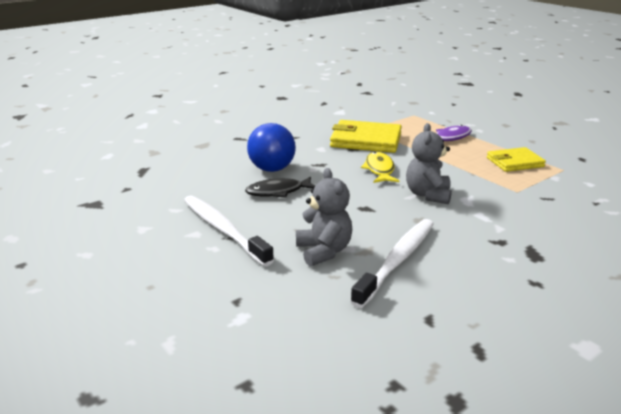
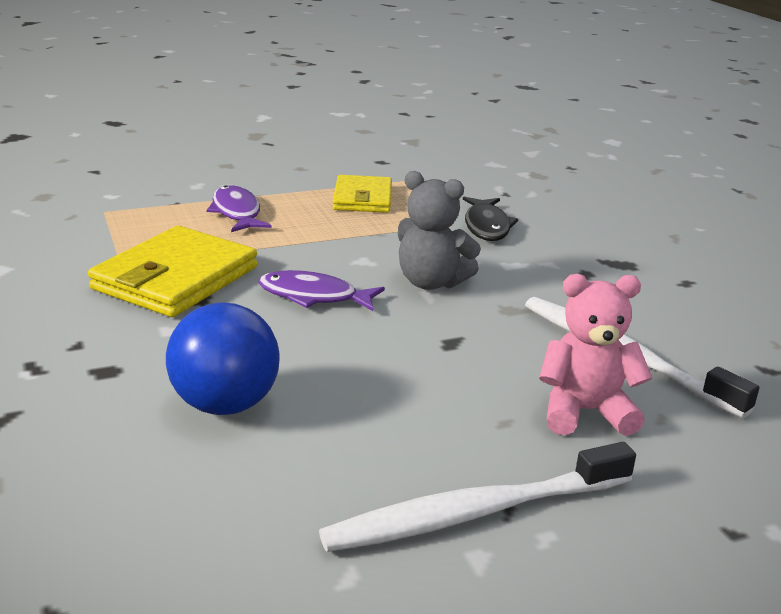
camera: 75 degrees left, 0 degrees up
black fish [245,176,316,198] -> black fish moved to [463,197,518,241]
grey teddy bear [296,168,352,266] -> pink teddy bear [539,274,652,436]
yellow fish [361,152,399,183] -> purple fish [258,270,385,311]

